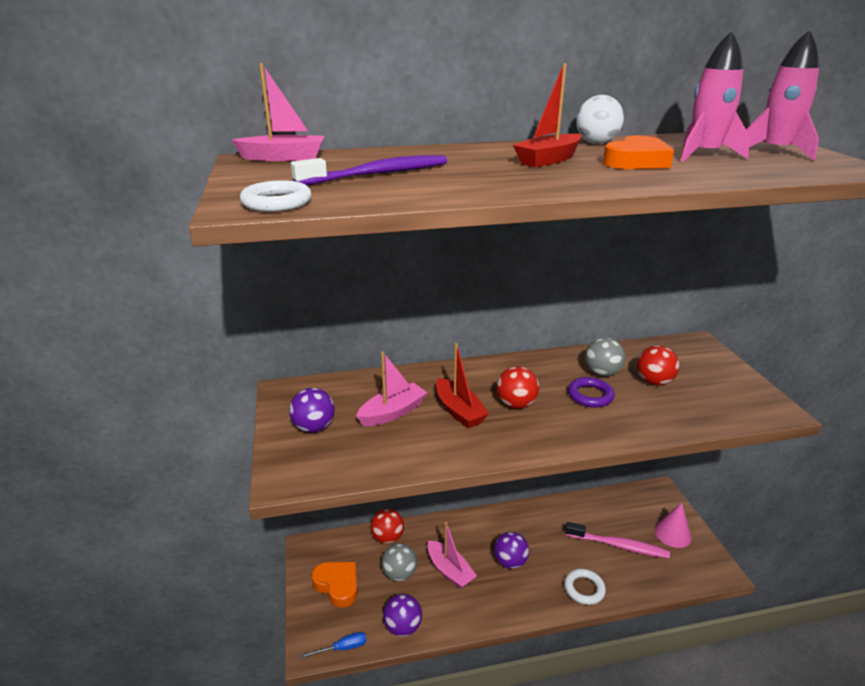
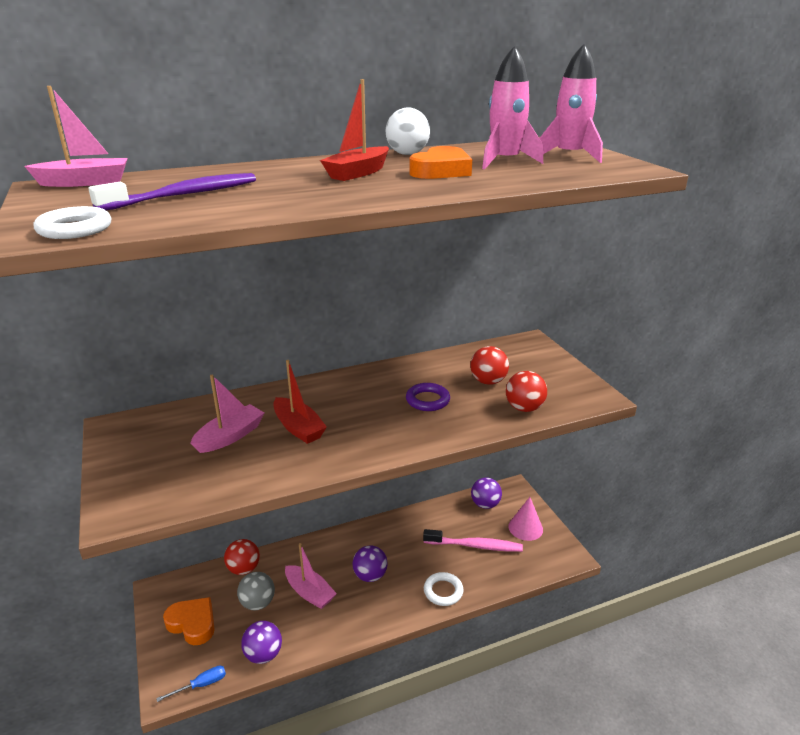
camera: 10 degrees left, 0 degrees up
purple ball [289,388,335,433] -> purple ball moved to [471,477,502,509]
red ball [497,366,539,409] -> red ball moved to [506,371,547,412]
grey ball [585,337,625,376] -> none

